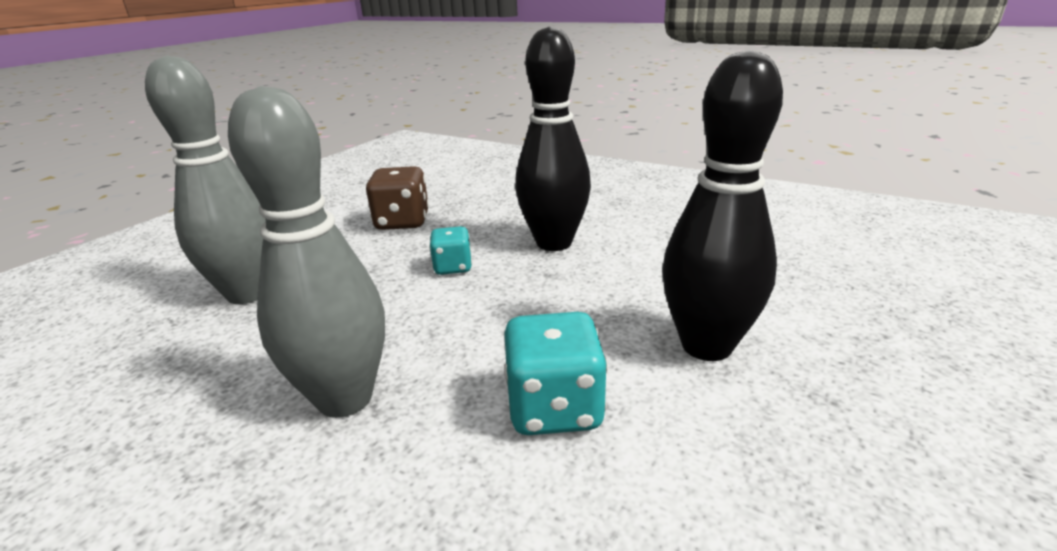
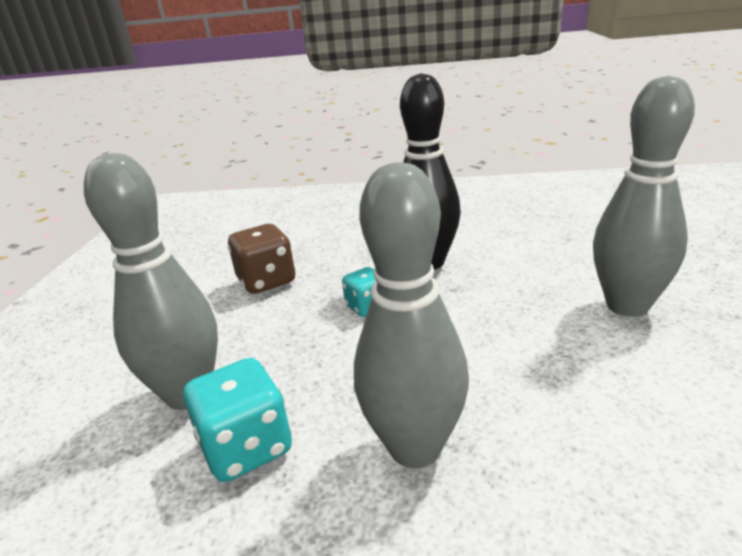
camera: 25 degrees left, 0 degrees up
turquoise dice [504,312,608,435] -> turquoise dice moved to [183,358,292,482]
black bowling pin [662,50,783,361] -> grey bowling pin [593,76,695,317]

